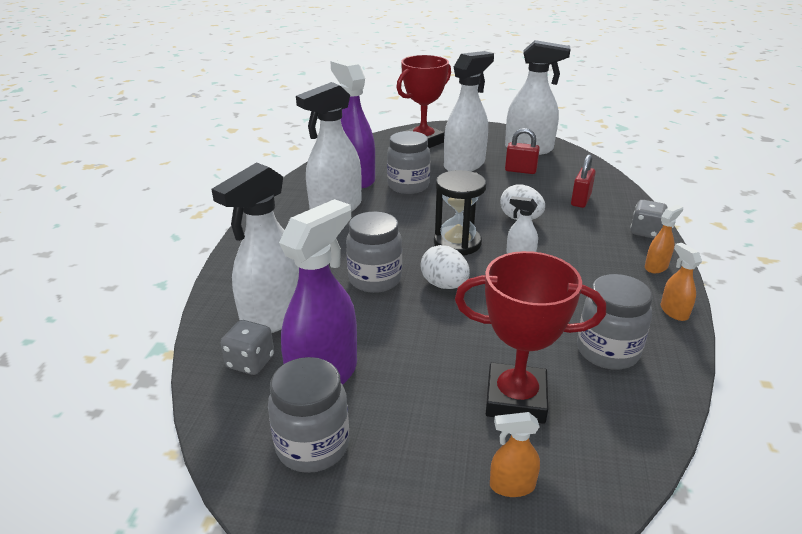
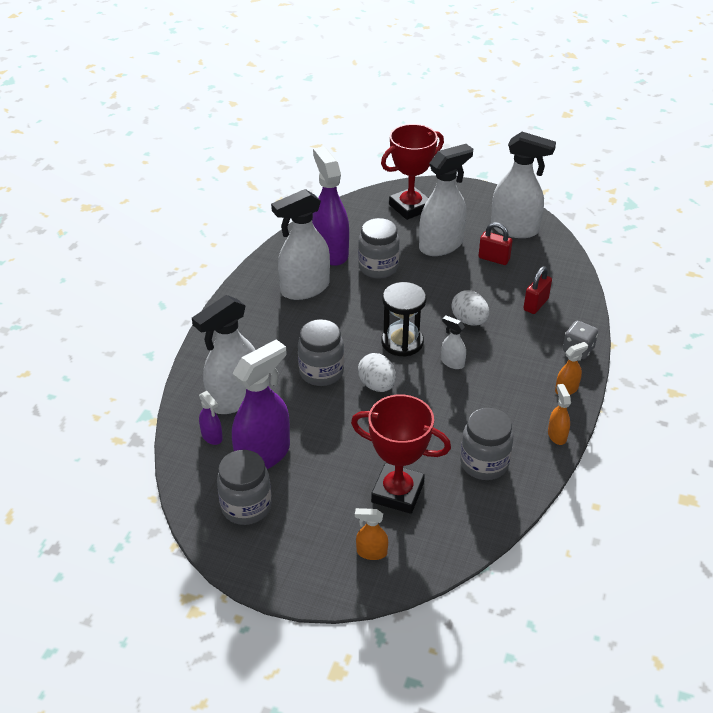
camera: 10 degrees right, 10 degrees up
grey dice [221,320,274,375] -> purple spray bottle [199,391,223,445]

